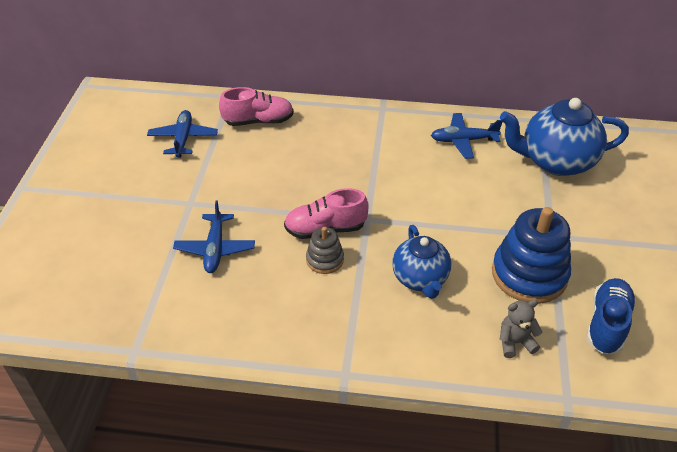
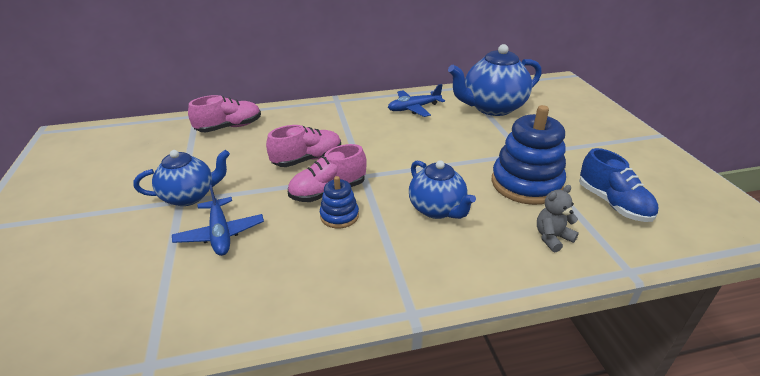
camera: 20 degrees left, 10 degrees down
blue plane [147,110,218,158] -> none
grey stacking toy [306,227,344,274] -> blue stacking toy [320,176,359,228]
blue shoe [586,278,636,354] -> blue shoe turned 150 degrees clockwise [579,148,658,222]
none -> blue teapot [134,150,230,206]
none -> pink shoe [266,125,341,167]

